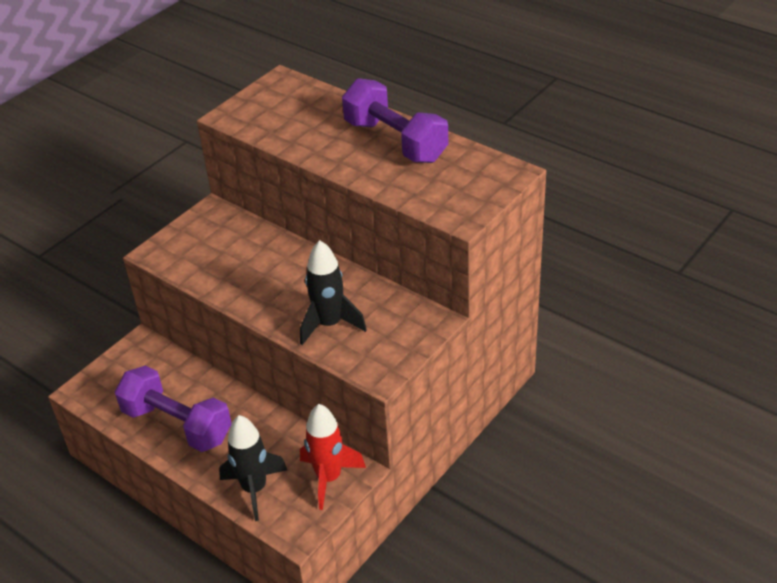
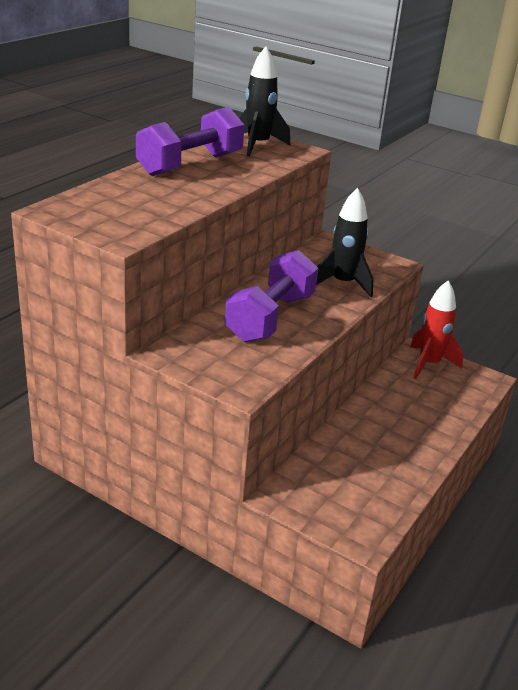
camera: 100 degrees left, 10 degrees down
purple dumbbell [115,366,232,452] -> purple dumbbell moved to [225,250,318,343]
black rocket [219,415,287,521] -> black rocket moved to [239,47,290,156]

